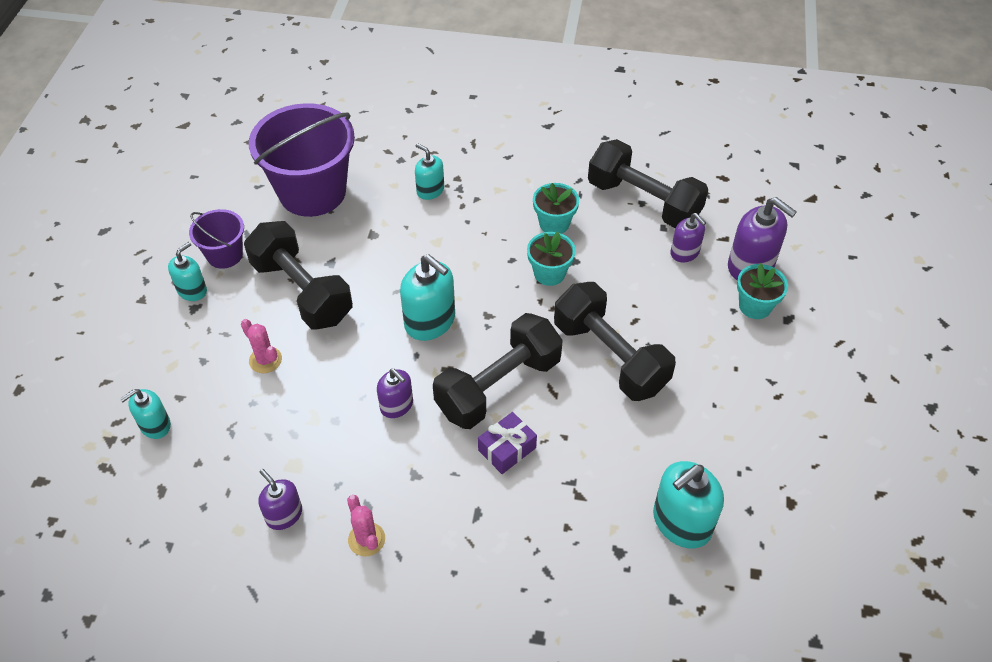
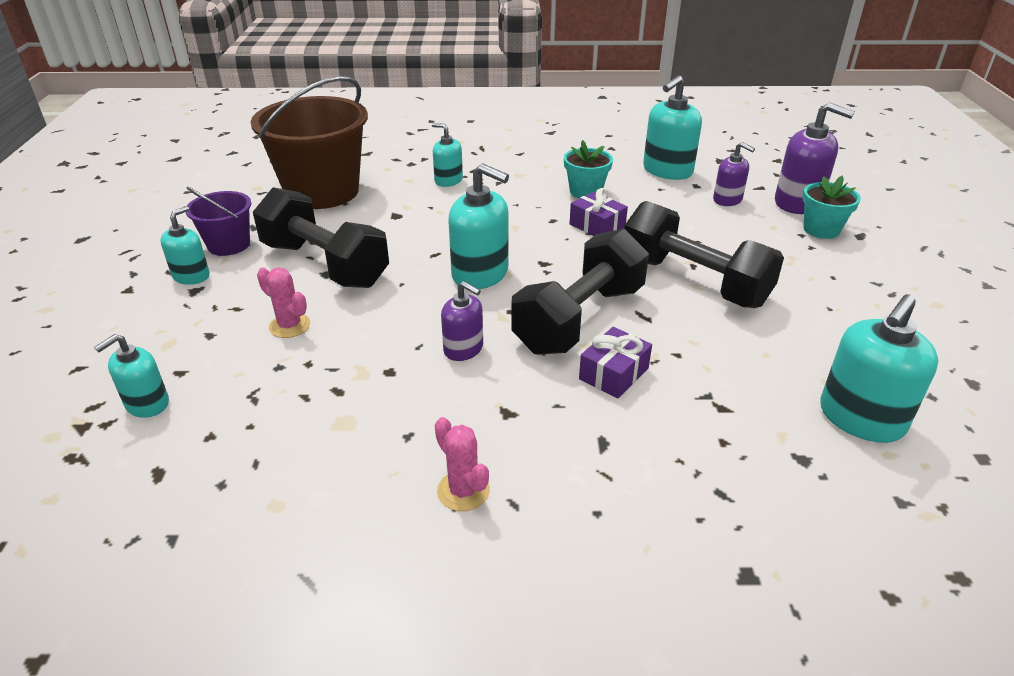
camera: 10 degrees left, 15 degrees down
purple bucket [249,103,355,217] -> brown bucket [251,76,368,209]
purple soap dispenser [258,469,302,530] -> none
turquoise flower pot [527,232,576,286] -> purple gift [570,188,628,236]
black dumbbell [588,139,708,228] -> turquoise soap dispenser [643,75,702,180]

